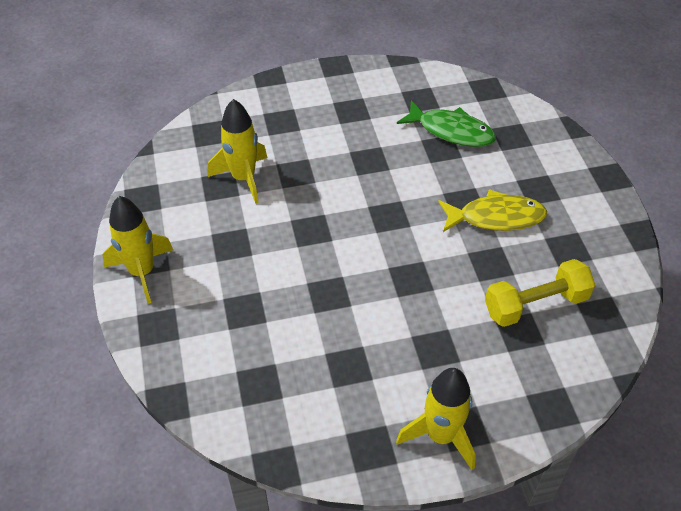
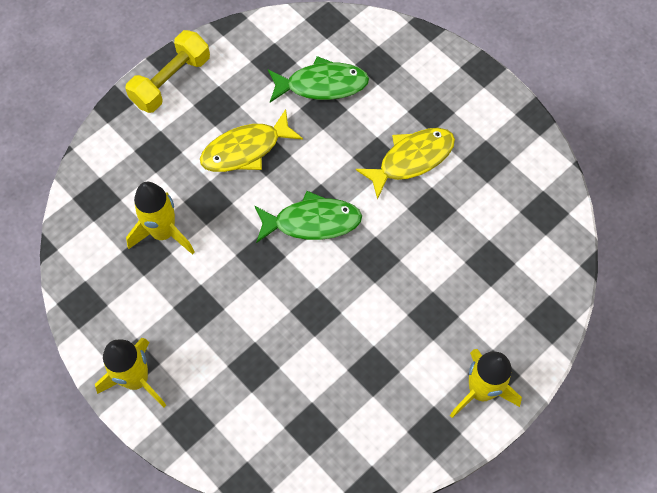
camera: 30 degrees left, 15 degrees up
yellow dumbbell [485,259,595,327] -> yellow dumbbell moved to [125,30,210,113]
none -> yellow fish [200,109,303,172]
none -> green fish [255,191,362,243]

